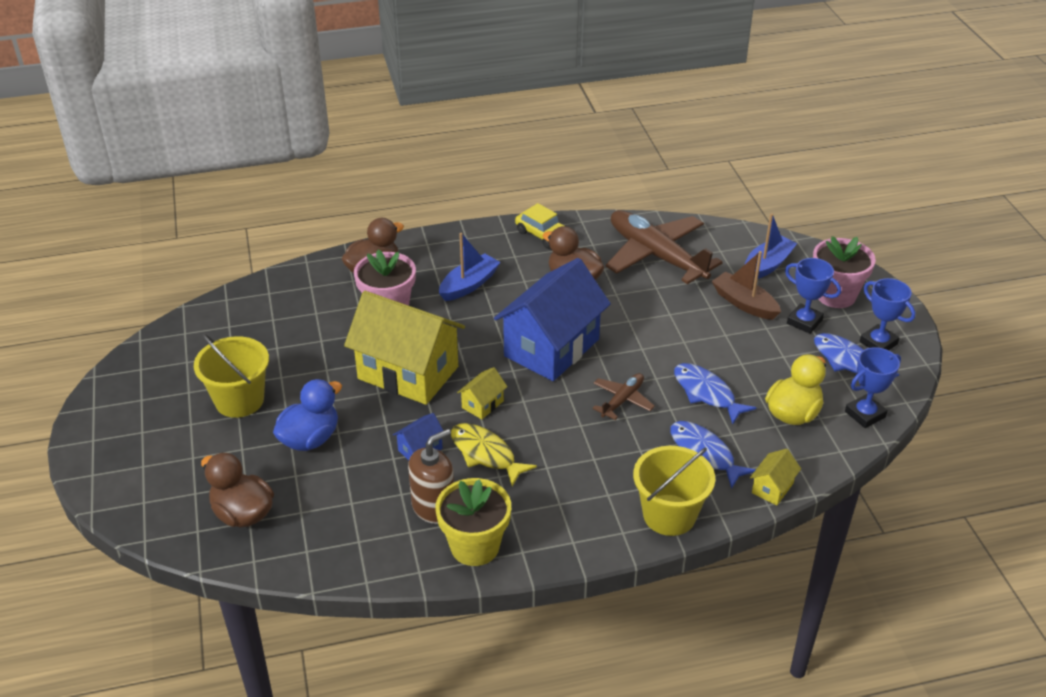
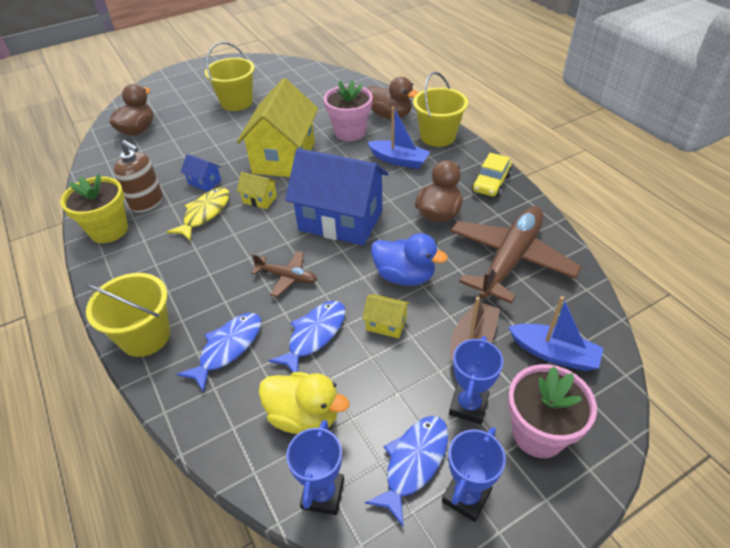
camera: 75 degrees right, 5 degrees up
blue duck [273,379,342,451] -> blue duck moved to [371,233,448,286]
yellow house [750,449,801,505] -> yellow house moved to [362,294,410,338]
blue trophy [845,347,901,428] -> blue trophy turned 60 degrees clockwise [286,420,344,515]
none -> yellow bucket [413,72,468,147]

